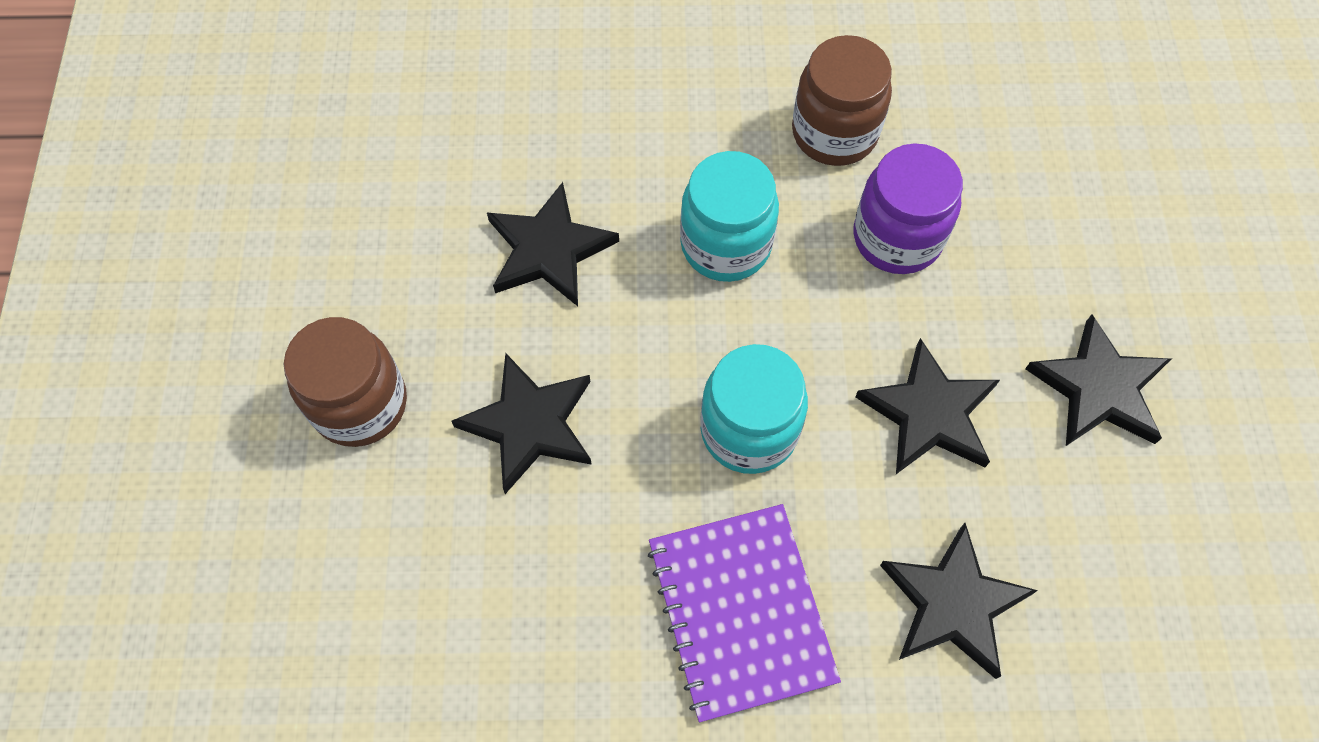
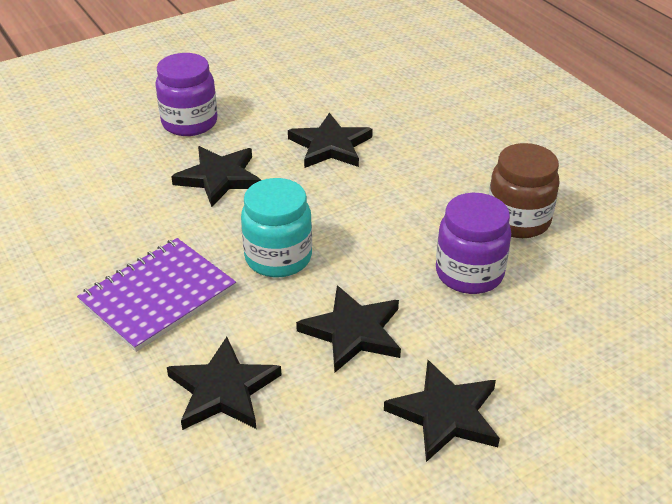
camera: 60 degrees right, 25 degrees down
brown jar [284,317,407,447] -> purple jar [155,53,218,136]
turquoise jar [680,151,779,282] -> none

